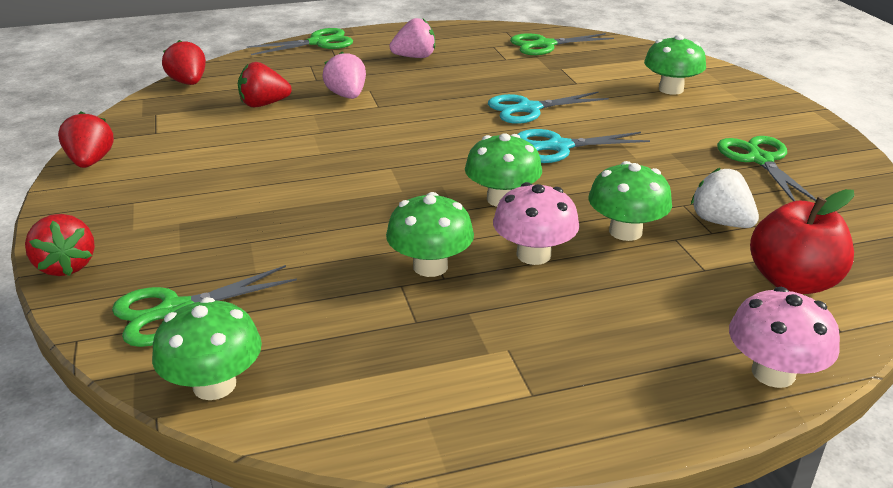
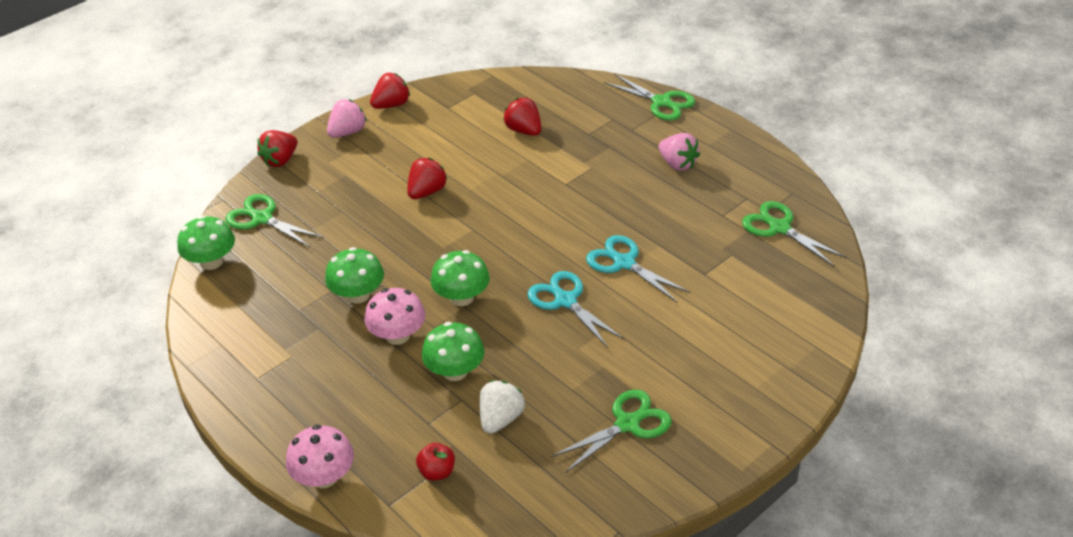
camera: 65 degrees right, 10 degrees up
red strawberry [162,40,206,85] -> red strawberry moved to [407,158,448,199]
pink strawberry [322,52,366,99] -> pink strawberry moved to [327,99,367,138]
green mushroom [644,34,706,95] -> none
red apple [750,189,854,294] -> red apple [416,443,455,481], size x0.54

